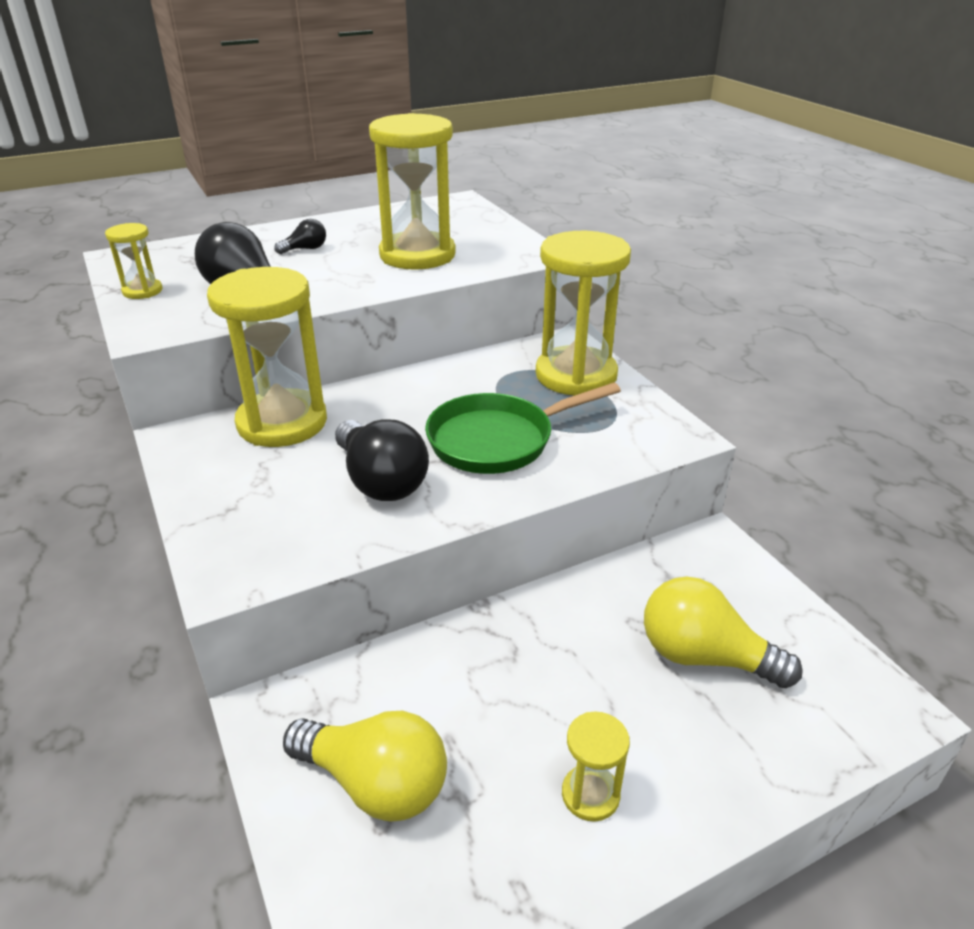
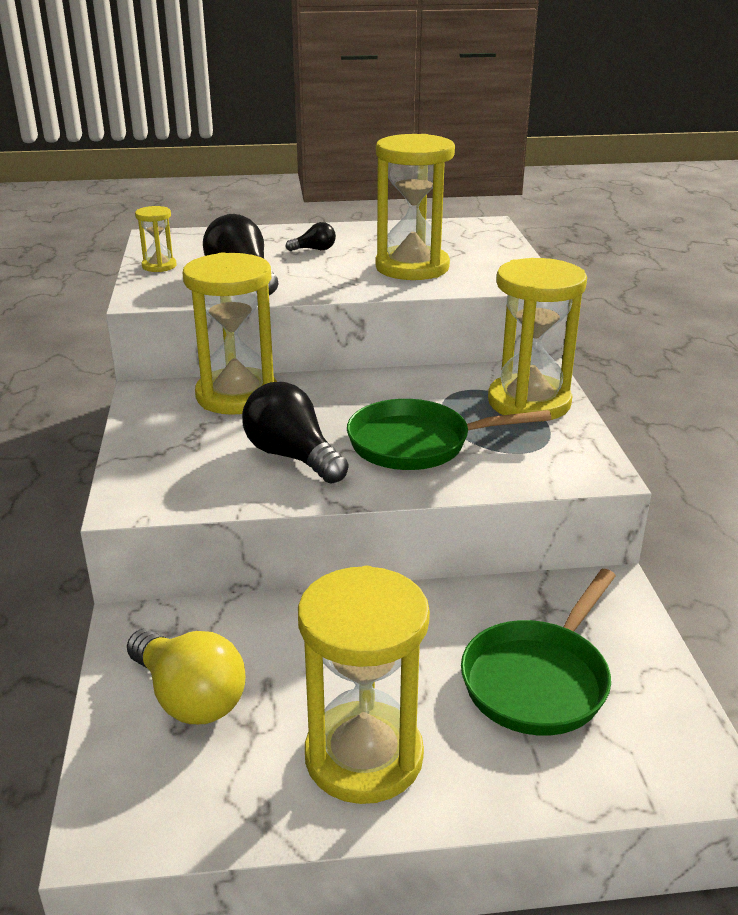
camera: 20 degrees right, 5 degrees down
black light bulb [335,419,429,501] -> black light bulb turned 150 degrees clockwise [242,382,348,483]
yellow hourglass [562,711,630,822] -> yellow hourglass [298,566,430,804], size x2.17
yellow light bulb [644,577,803,688] -> green pan [461,569,616,736]

